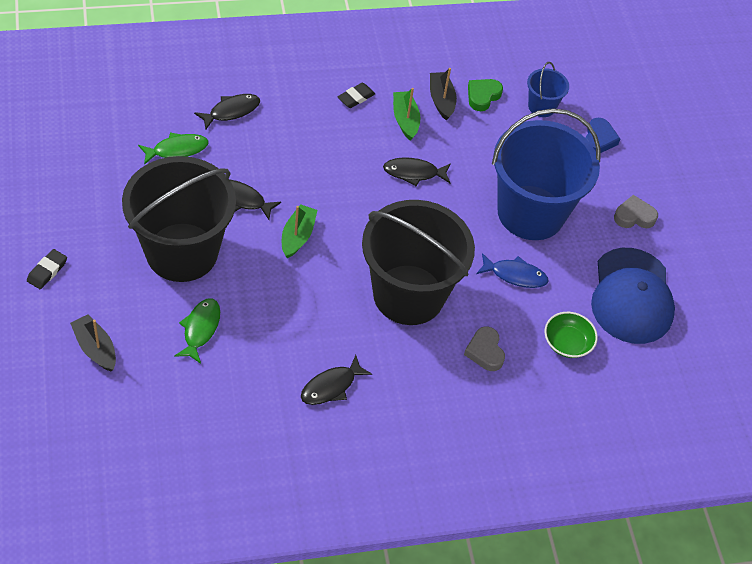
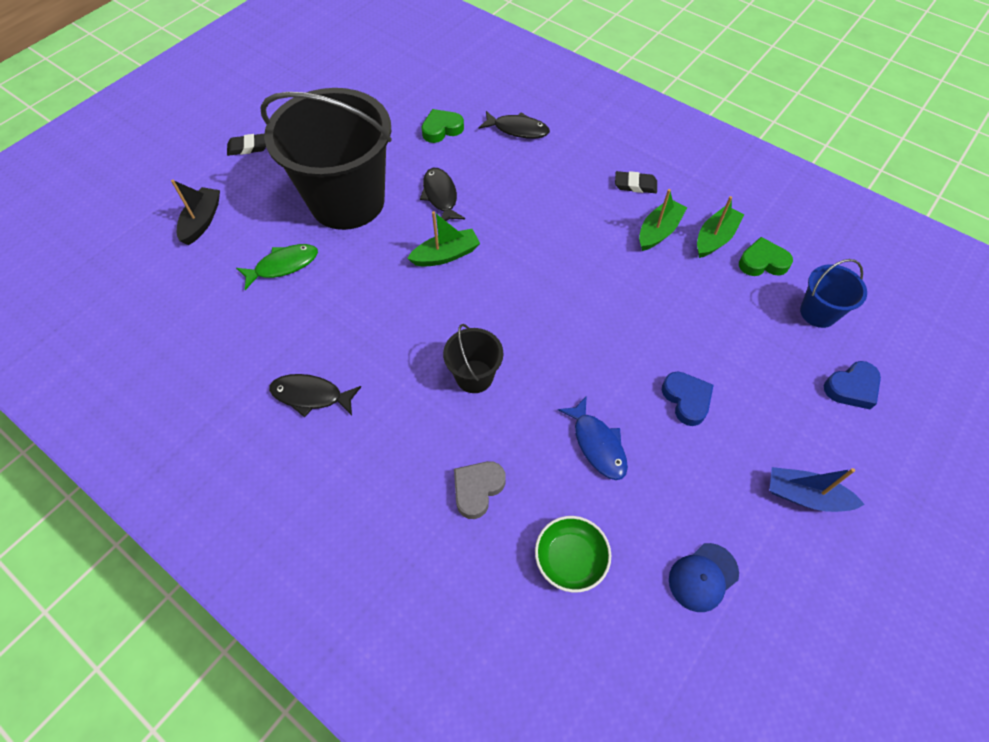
camera: 55 degrees right, 5 degrees up
green fish [138,132,209,165] -> green heart [421,109,464,143]
black bucket [362,200,475,325] -> black bucket [443,324,503,393], size x0.43
black fish [383,157,451,186] -> none
black boat [430,68,457,121] -> green boat [697,196,744,258]
blue bucket [492,108,601,240] -> blue heart [662,372,714,426]
blue cap [591,248,675,344] -> blue cap [669,543,739,612], size x0.46
grey heart [614,195,658,228] -> blue boat [769,467,865,512]

